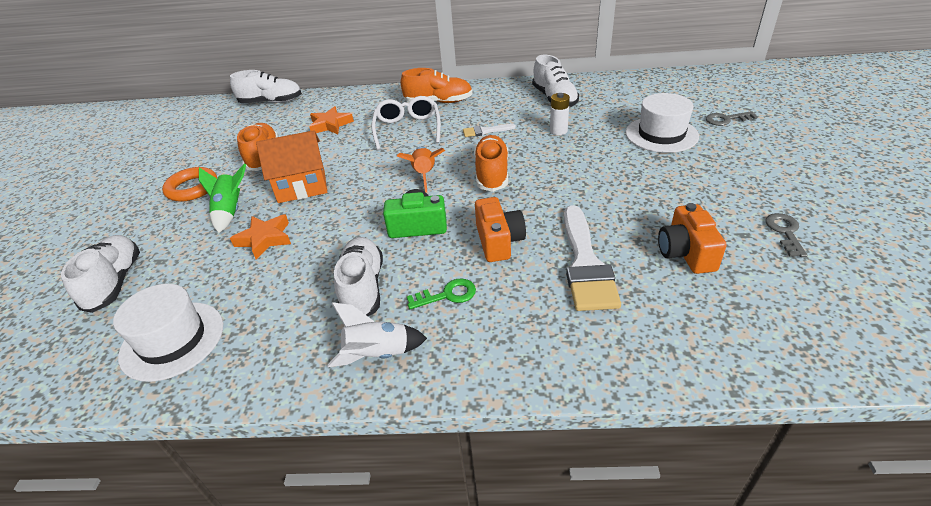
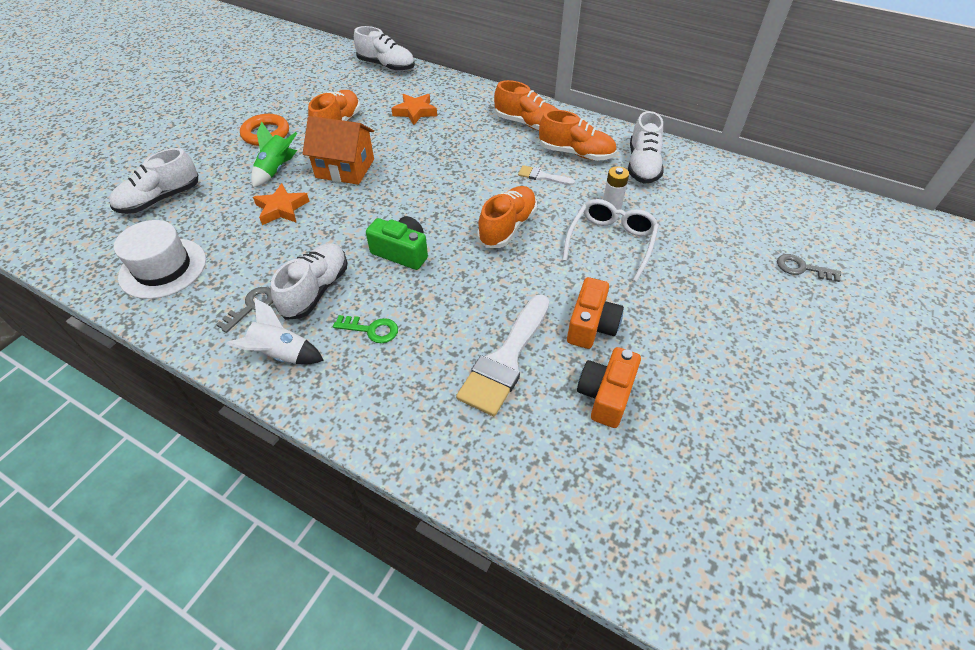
camera: 25 degrees right, 10 degrees up
white shoe [61,235,140,313] -> white shoe turned 150 degrees counterclockwise [109,148,198,214]
white glasses [371,96,441,150] -> white glasses moved to [562,199,659,282]
orange rocket [397,146,445,193] -> none
orange camera [475,197,526,262] -> orange camera moved to [567,277,624,349]
white hat [626,93,699,153] -> none
grey key [765,213,808,257] -> grey key moved to [216,287,273,333]
none -> orange shoe [539,110,617,161]

